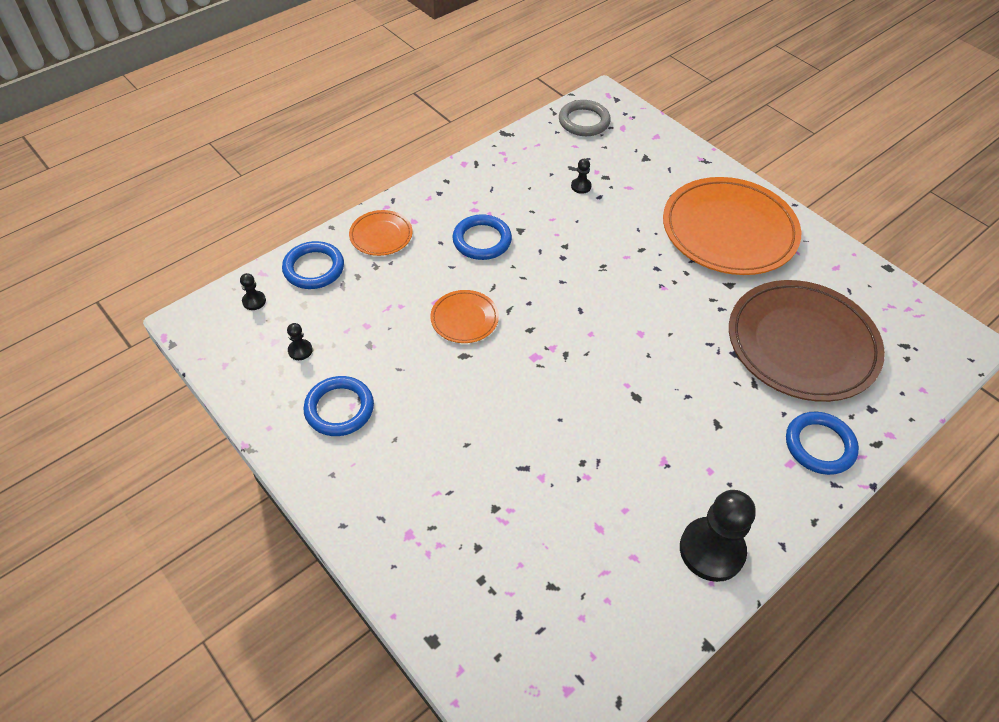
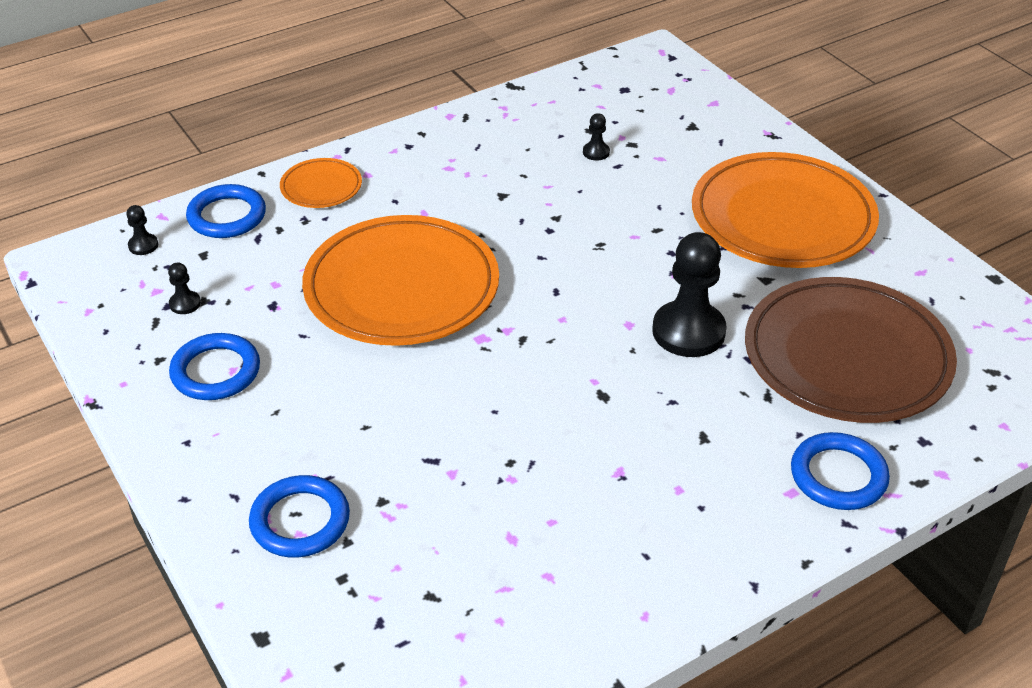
camera: 10 degrees right, 10 degrees down
orange plate [430,290,499,343] -> orange plate [302,215,499,346], size x2.19
blue ring [452,214,512,260] -> blue ring moved to [249,475,350,557]
grey ring [559,100,611,136] -> none
black pawn [680,490,756,582] -> black pawn moved to [652,232,727,357]

